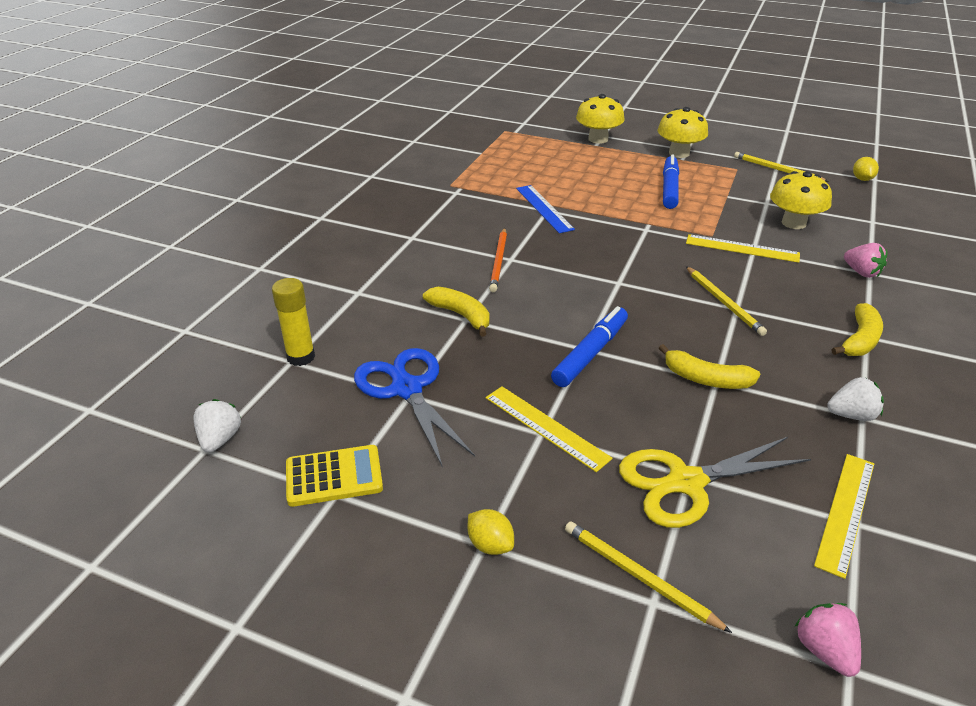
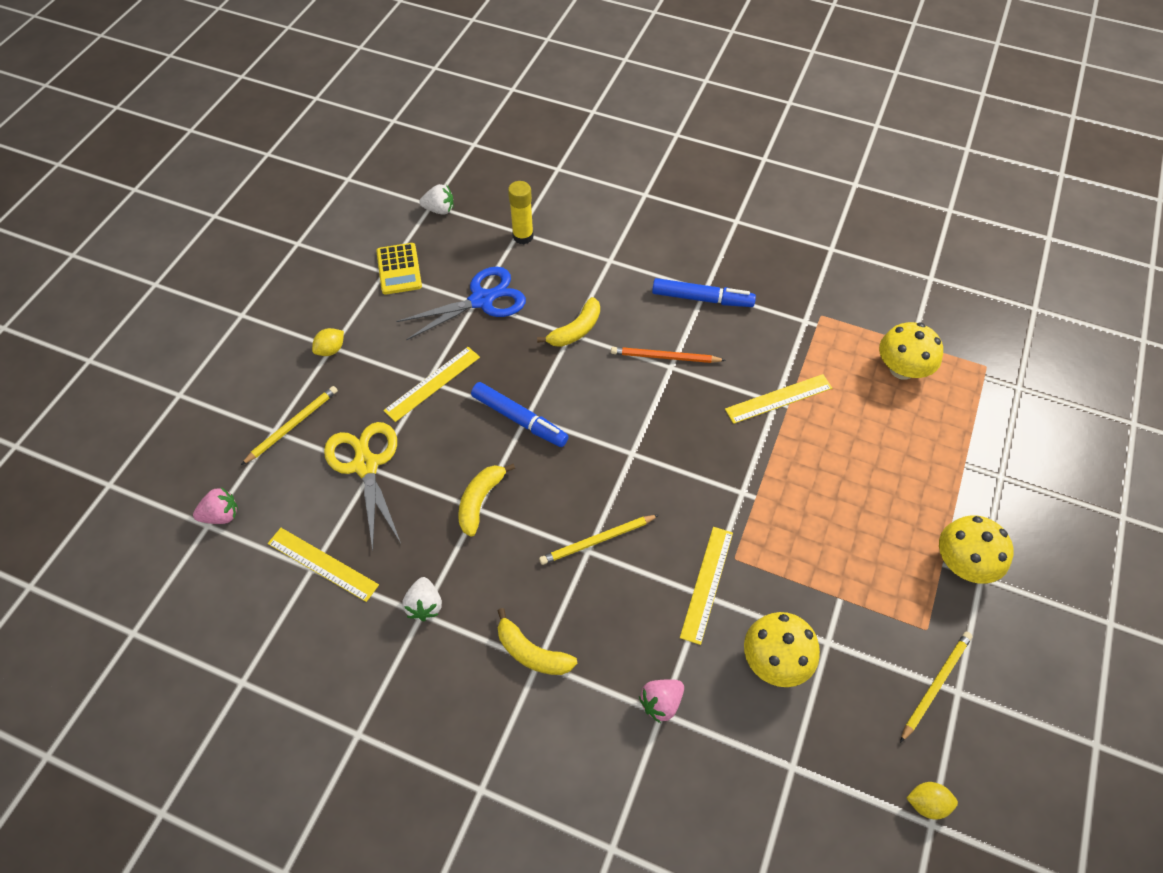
camera: 90 degrees right, 20 degrees up
blue ruler [516,185,575,233] -> yellow ruler [725,374,832,424]
yellow mushroom [576,94,625,144] -> yellow mushroom moved to [879,322,943,380]
blue marker [663,154,679,209] -> blue marker moved to [652,278,756,307]

